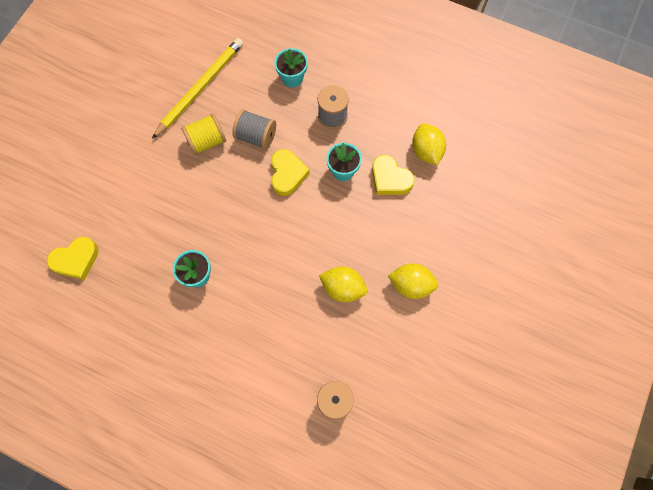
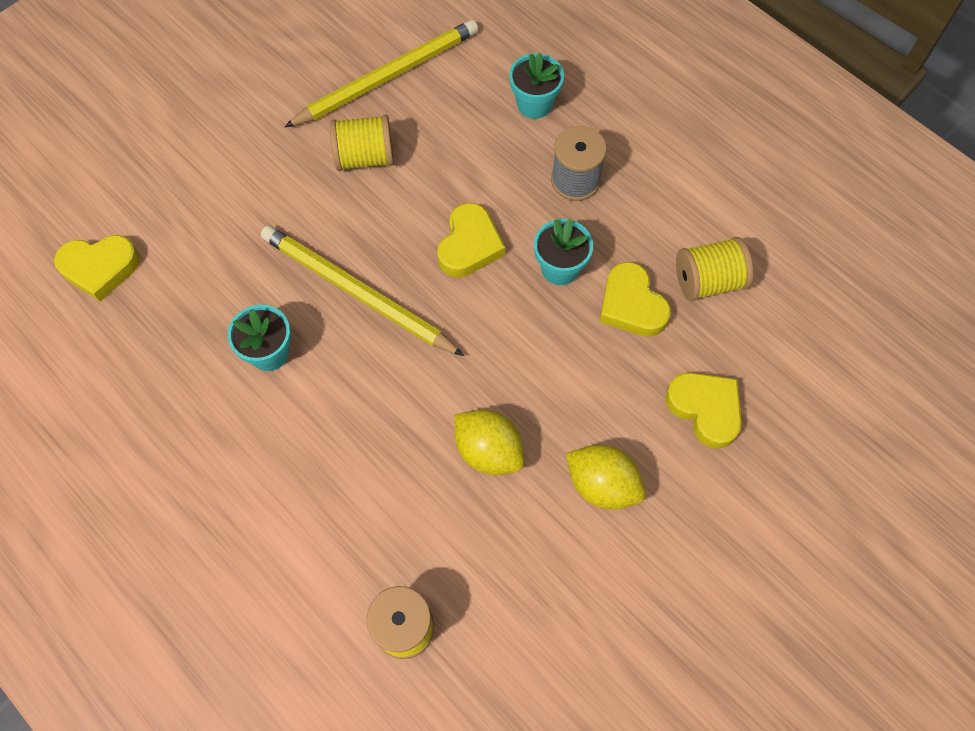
camera: 20 degrees right, 5 degrees down
grey spool [232,109,276,149] -> none
yellow lemon [412,124,446,165] -> yellow spool [676,237,753,301]
none -> yellow pencil [261,225,464,356]
none -> yellow heart [665,372,742,449]

